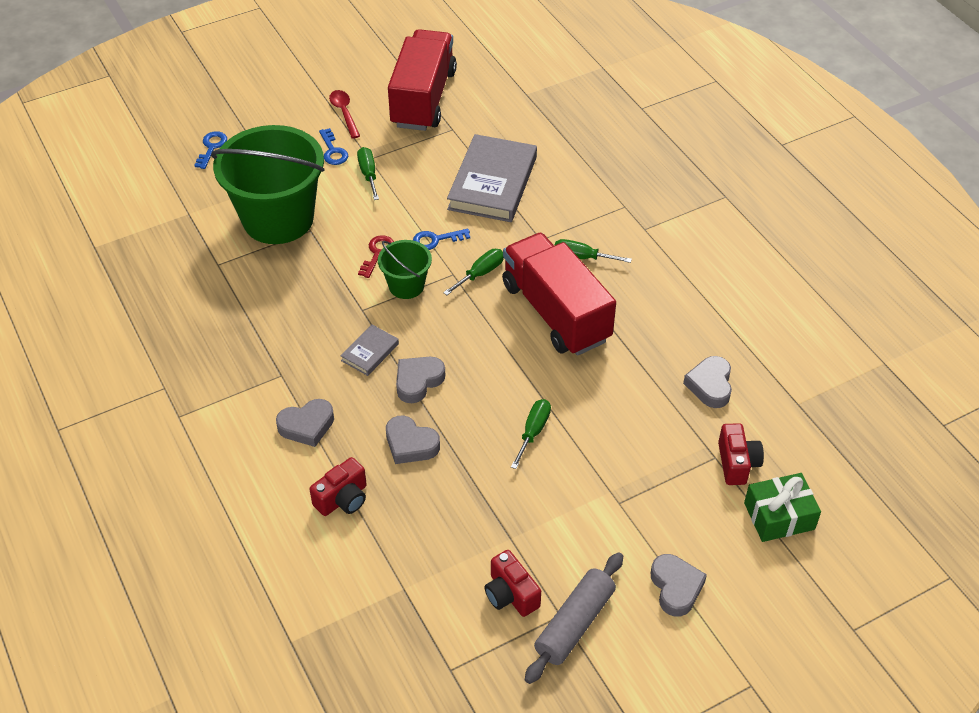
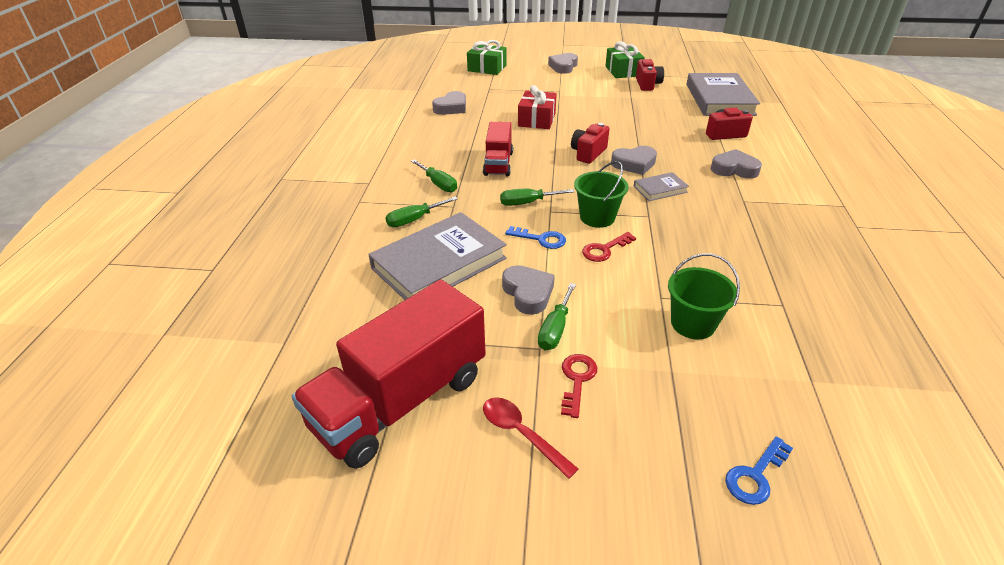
camera: 145 degrees left, 10 degrees down
green bucket [211,125,324,244] -> green bucket [668,253,740,340], size x0.48
blue key [319,128,348,165] -> red key [561,354,597,418]
red spoon [329,90,360,139] -> red spoon turned 120 degrees clockwise [483,397,578,479]
grey heart [386,415,440,464] -> grey heart moved to [502,265,555,315]
red truck [502,233,616,356] -> red truck [483,122,513,176], size x0.56
green screwdriver [511,399,551,469] -> green screwdriver moved to [385,196,458,227]
grey rolling pin [525,552,623,684] -> green gift [605,41,645,78]
red camera [718,423,764,485] -> red camera moved to [571,123,609,164]
none -> red gift [518,85,557,129]
none -> grey book [686,73,760,116]

